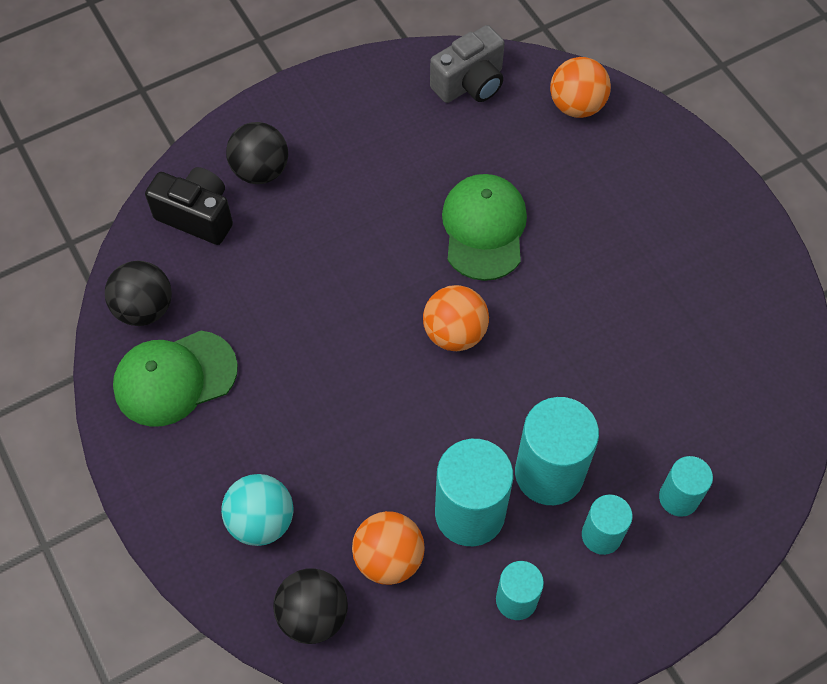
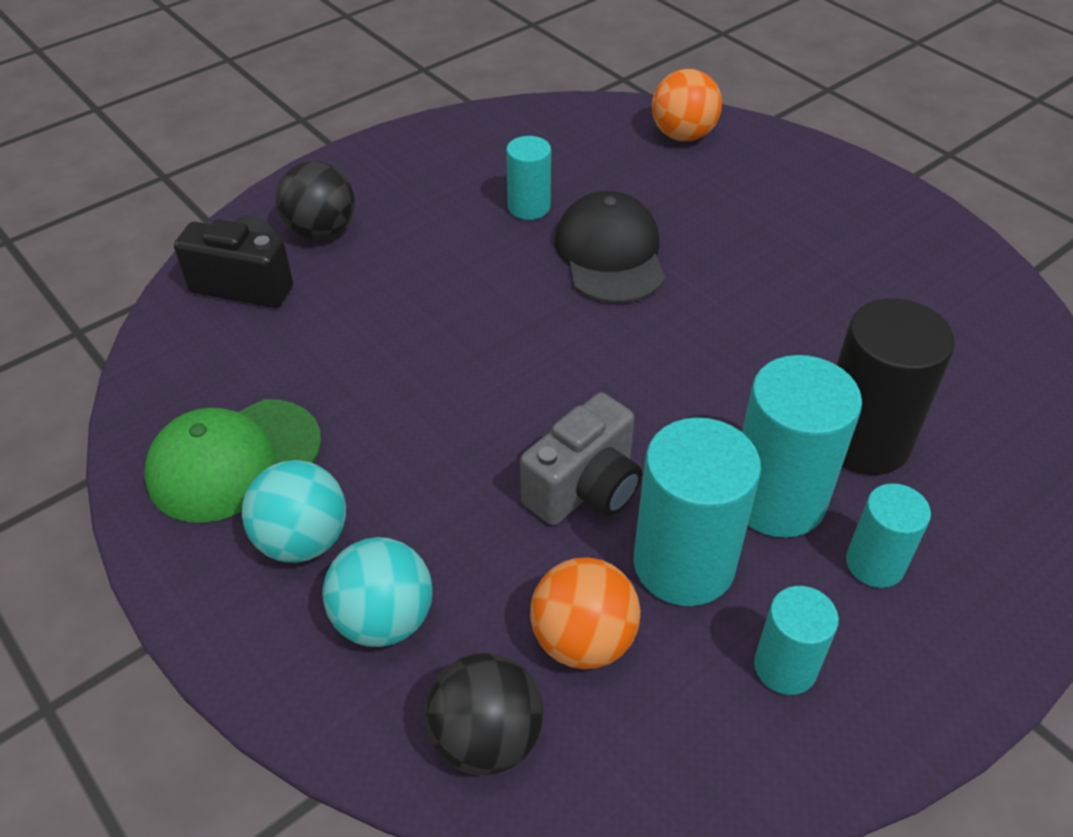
camera: 10 degrees left, 15 degrees down
black ball [105,261,172,326] -> none
orange ball [423,285,489,351] -> none
grey camera [430,25,505,103] -> grey camera moved to [520,393,642,525]
green cap [442,174,527,281] -> black cap [555,191,665,303]
turquoise cylinder [659,456,713,517] -> turquoise cylinder moved to [506,136,551,220]
none -> turquoise ball [242,460,346,563]
none -> black cylinder [837,298,955,475]

